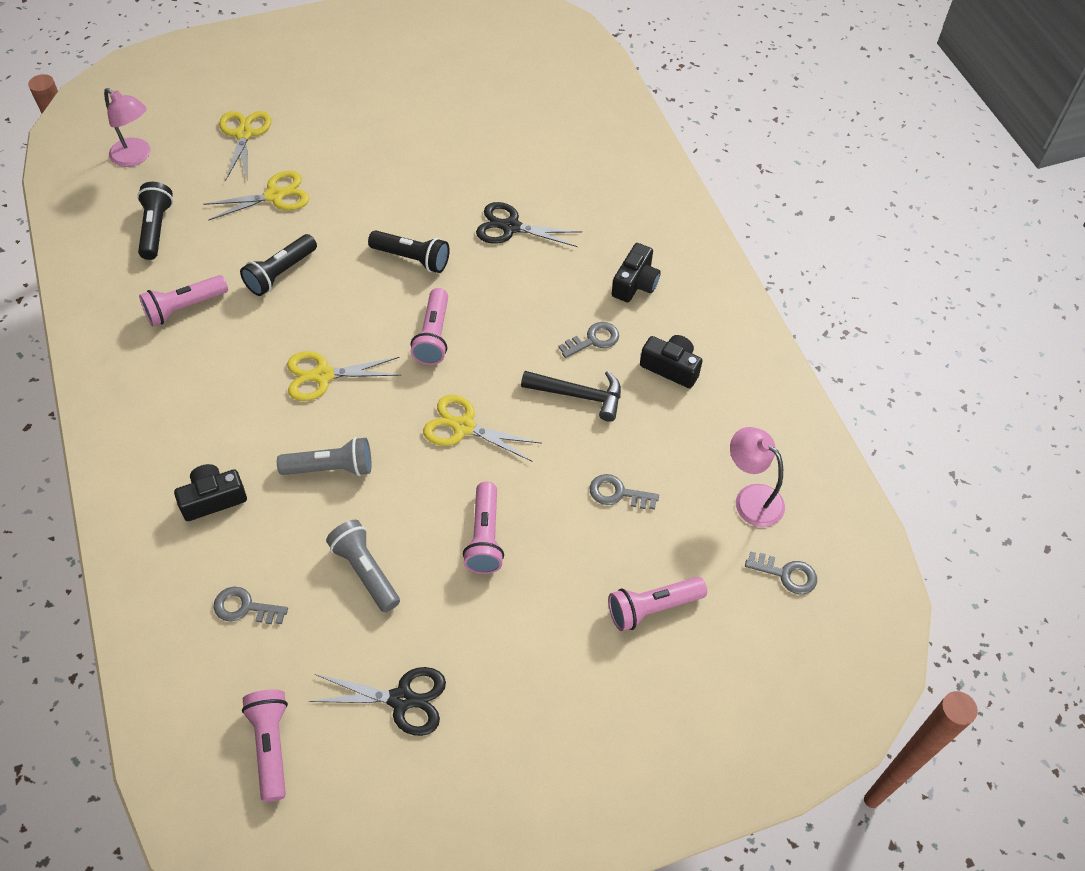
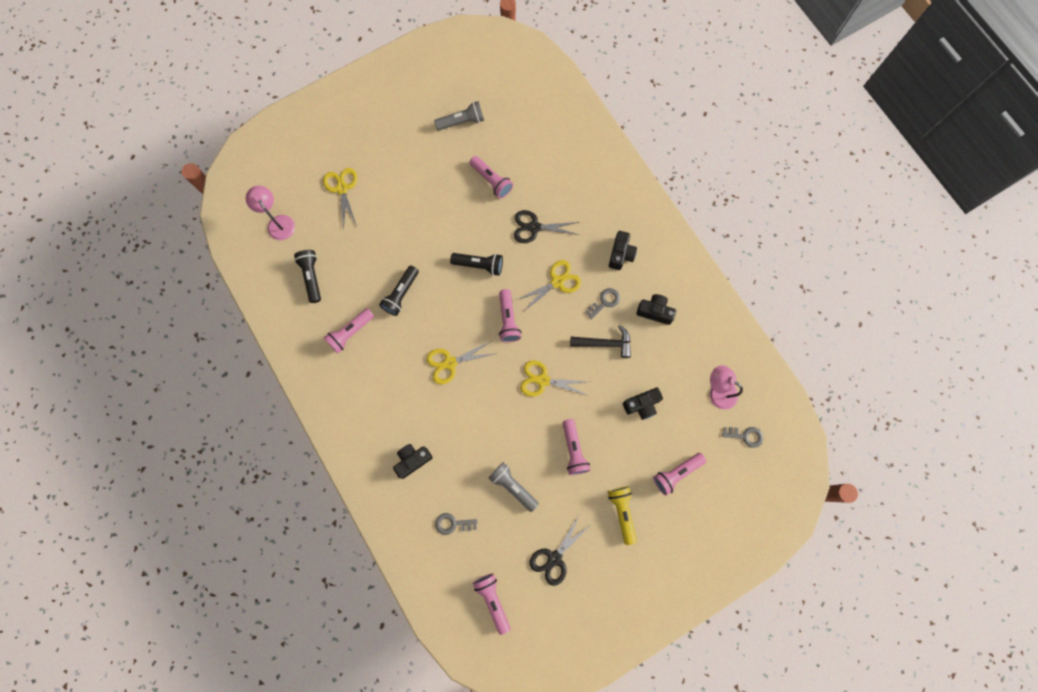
camera: 10 degrees left, 20 degrees up
pink lamp [104,88,150,167] -> pink lamp turned 150 degrees counterclockwise [246,186,295,240]
yellow scissors [203,171,309,221] -> yellow scissors moved to [517,260,582,312]
grey flashlight [277,437,371,476] -> grey flashlight moved to [434,101,484,131]
black scissors [309,667,446,736] -> black scissors turned 135 degrees clockwise [530,516,589,586]
grey key [590,474,659,510] -> black camera [623,388,663,420]
none -> pink flashlight [469,156,513,198]
none -> yellow flashlight [608,487,637,545]

